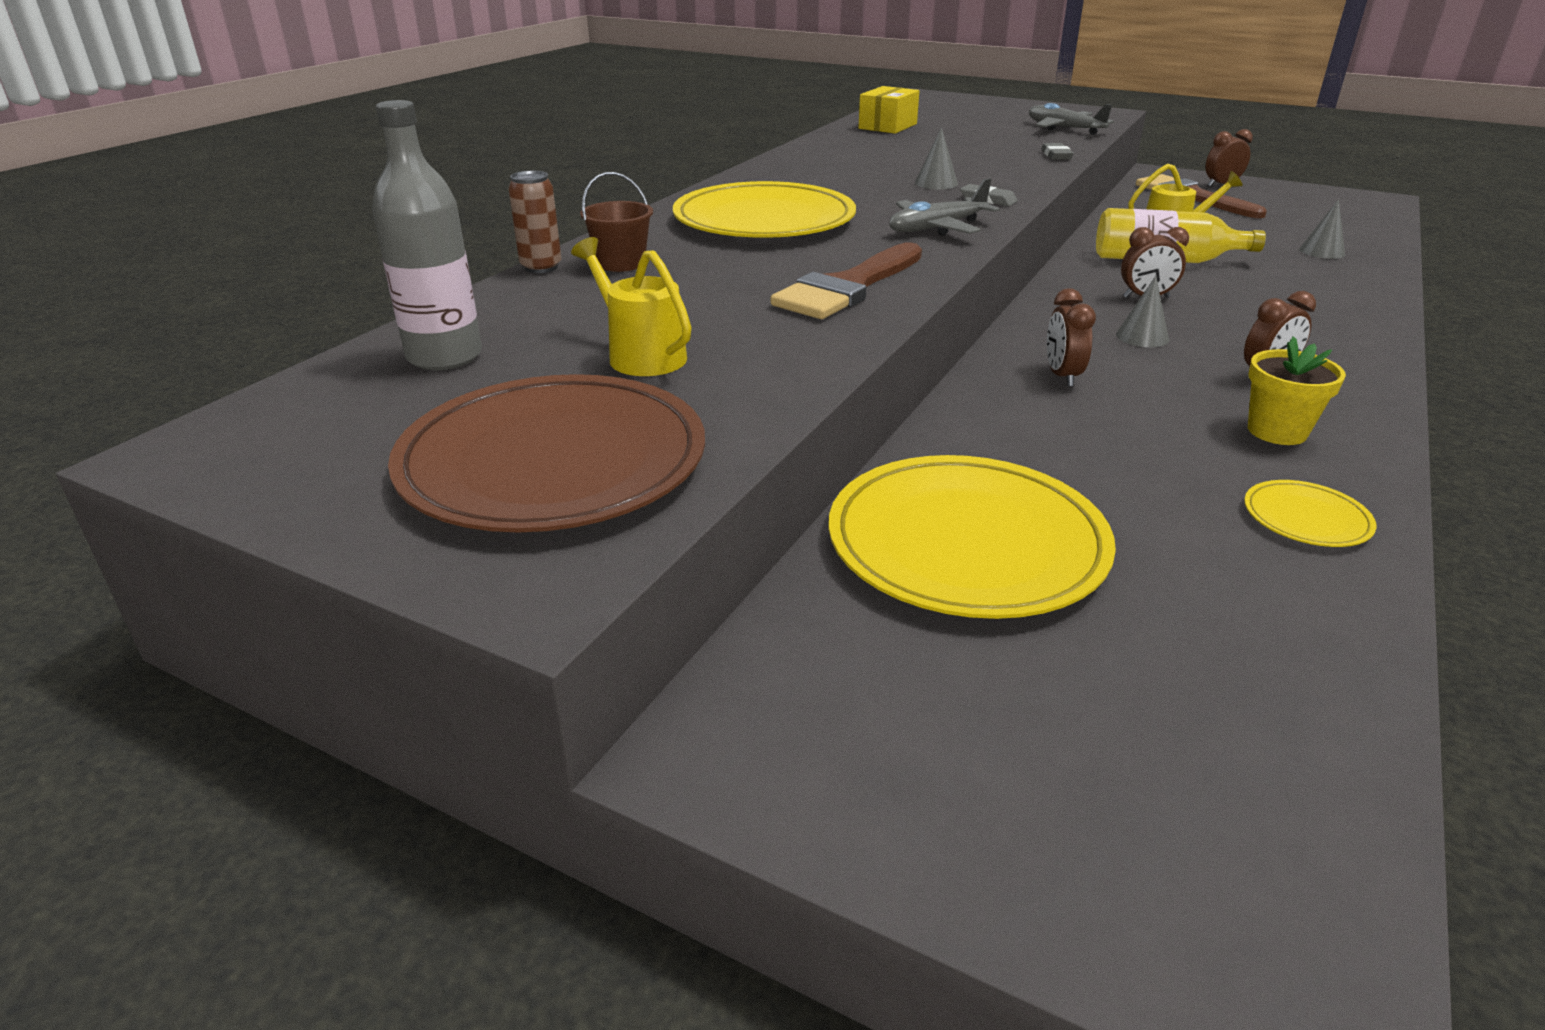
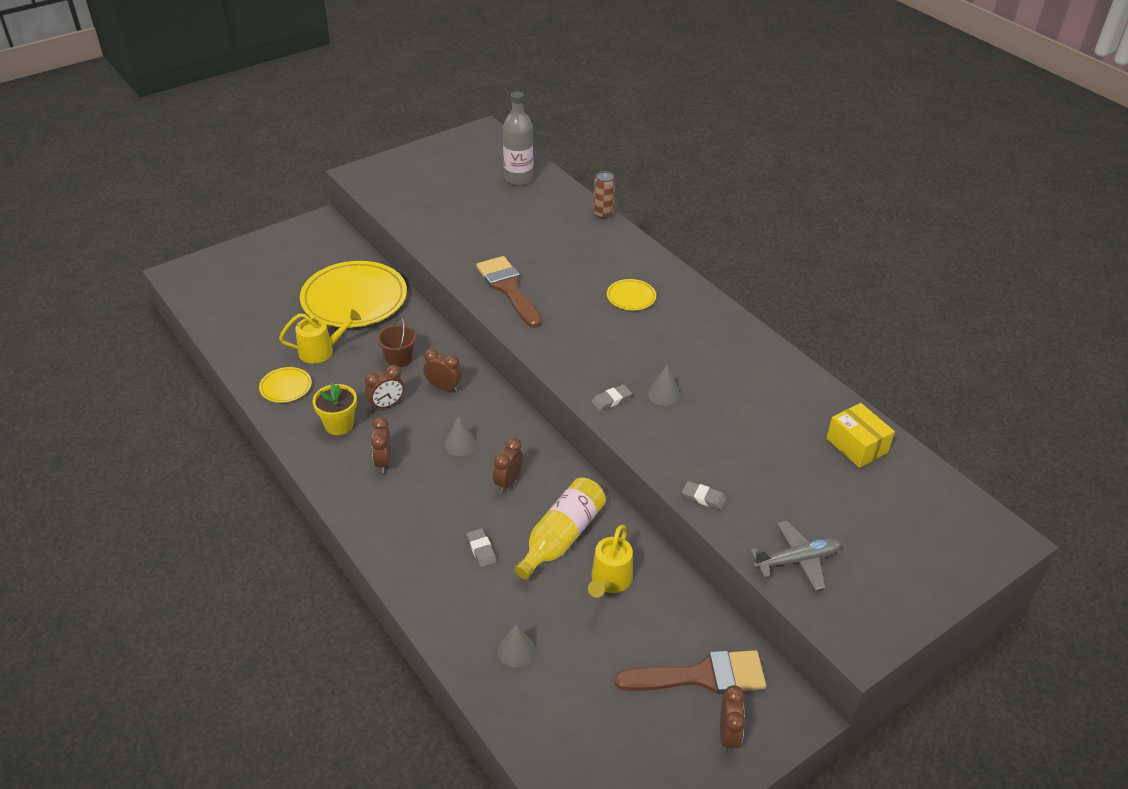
camera: 115 degrees right, 10 degrees up
brown plate [388,374,705,532] -> none
yellow watering can [571,237,692,376] -> yellow watering can moved to [279,309,361,364]
brown bucket [580,172,653,272] -> brown bucket moved to [377,317,416,367]
yellow plate [673,181,856,238] -> yellow plate [607,279,656,310], size x0.45
grey plane [889,178,1000,236] -> none
none -> brown clock [365,365,404,411]
none -> grey eraser [467,528,497,567]

